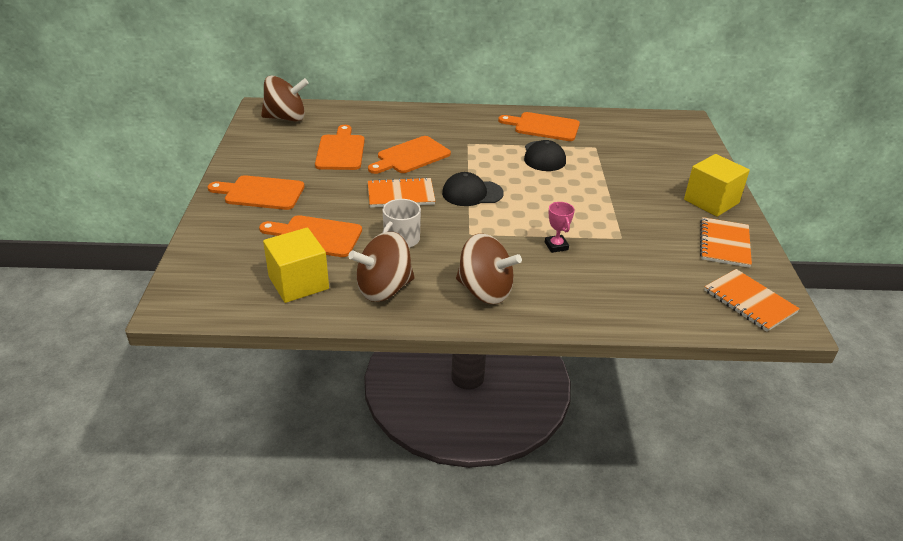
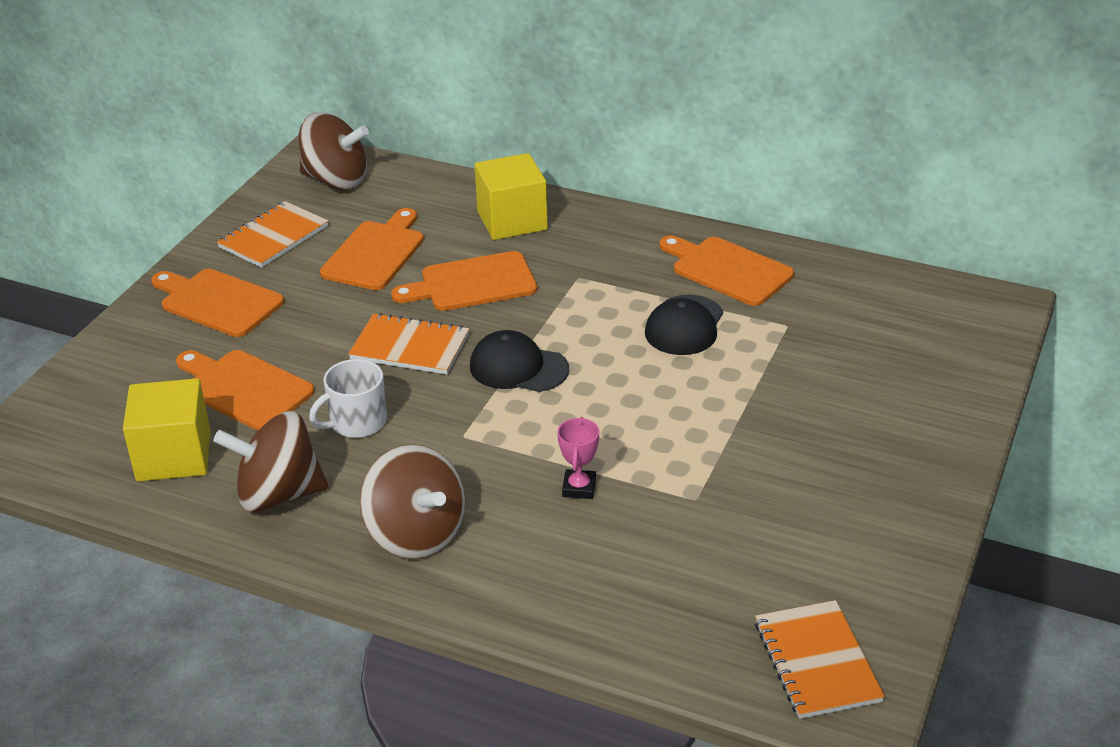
camera: 25 degrees right, 0 degrees up
yellow cube [684,154,750,217] -> yellow cube moved to [475,153,548,240]
orange notebook [700,217,752,268] -> orange notebook moved to [217,201,328,268]

